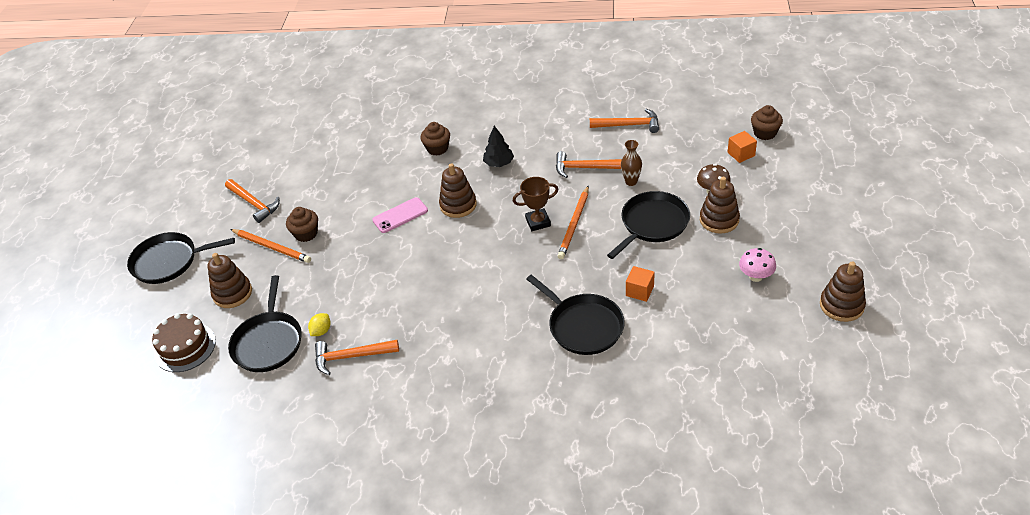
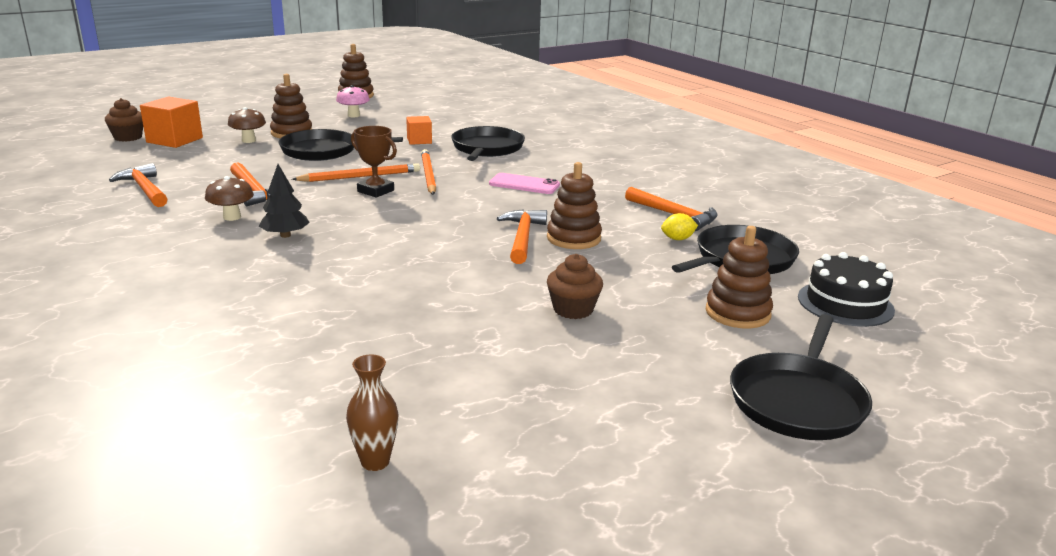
camera: 135 degrees left, 20 degrees down
black pan [127,232,235,284] -> black pan turned 75 degrees clockwise [730,314,872,440]
brown cake [152,313,216,372] -> black cake [798,252,895,327]
orange hammer [225,179,280,223] -> orange hammer moved to [497,209,547,264]
orange pencil [230,229,311,263] -> orange pencil moved to [421,149,436,195]
pink phone [372,197,428,233] -> pink phone moved to [489,173,560,194]
brown cupcake [420,122,450,156] -> none
brown stacking toy [439,163,477,218] -> brown stacking toy moved to [547,162,602,249]
brown vase [621,140,642,186] -> brown vase moved to [346,355,399,471]
orange cube [728,131,757,163] -> orange cube [140,97,203,148], size x1.67
none -> brown mushroom [205,176,254,221]

